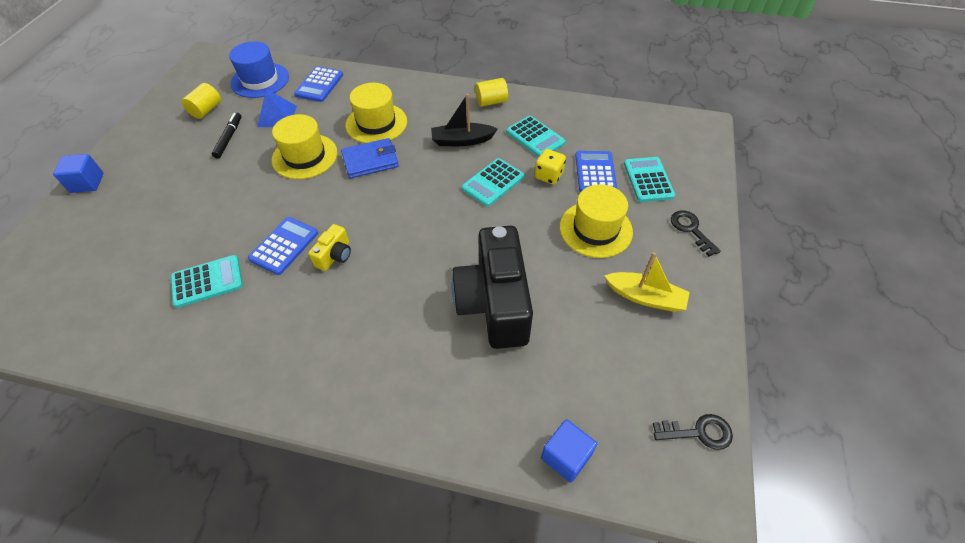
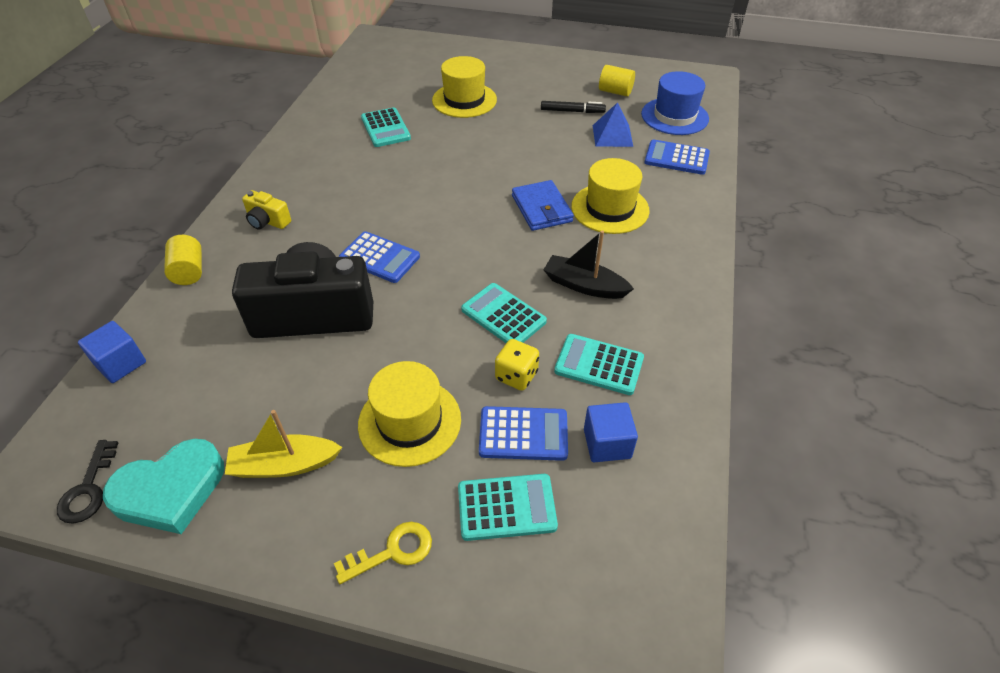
camera: 90 degrees right, 5 degrees down
blue cube [53,154,103,193] -> blue cube moved to [584,402,638,462]
blue calculator [248,217,318,275] -> blue calculator moved to [339,231,420,283]
yellow hat [272,114,338,179] -> yellow hat moved to [432,56,497,118]
yellow camera [308,224,351,271] -> yellow camera moved to [242,190,291,230]
black boat [431,94,498,146] -> black boat turned 60 degrees counterclockwise [544,230,634,299]
yellow cylinder [475,78,508,107] -> yellow cylinder moved to [164,235,202,285]
turquoise calculator [506,116,566,157] -> turquoise calculator turned 60 degrees clockwise [554,334,644,395]
yellow boat [604,252,690,312] -> yellow boat turned 60 degrees clockwise [225,410,342,478]
black key [671,210,721,257] -> yellow key [334,522,432,584]
none -> turquoise heart [103,439,224,534]

